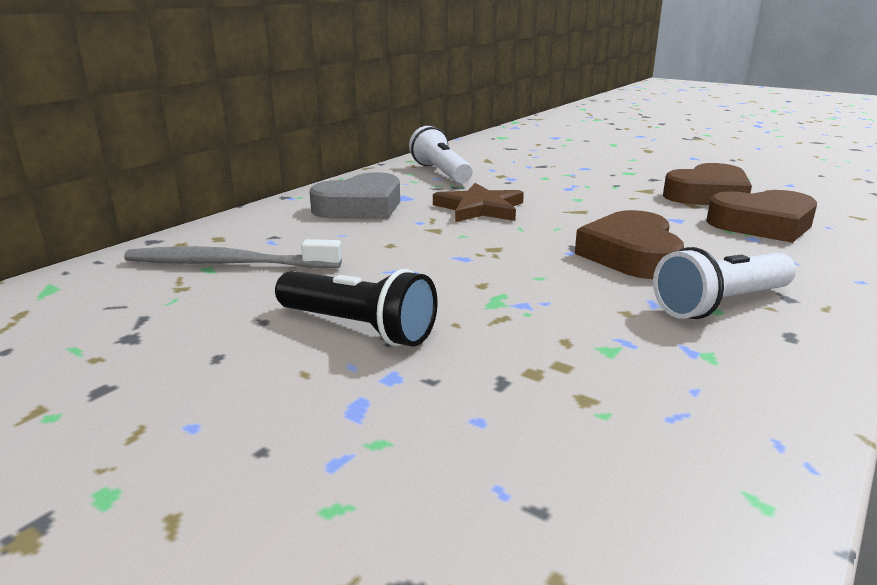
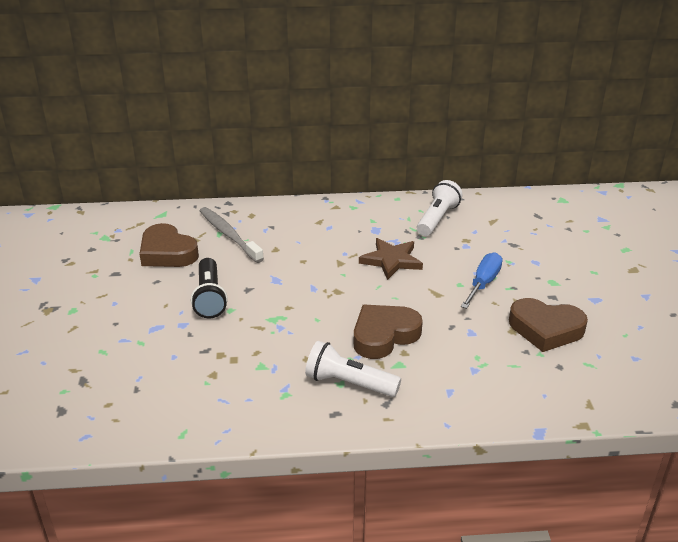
camera: 50 degrees right, 10 degrees up
grey heart [310,172,400,219] -> none
brown heart [706,190,817,243] -> brown heart moved to [140,223,199,267]
none -> blue screwdriver [461,252,503,309]

